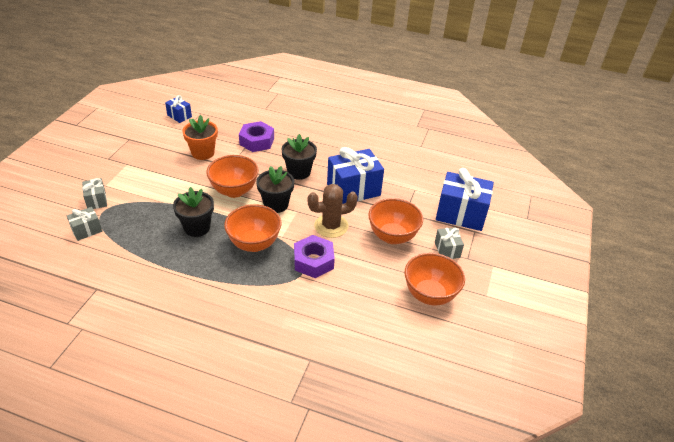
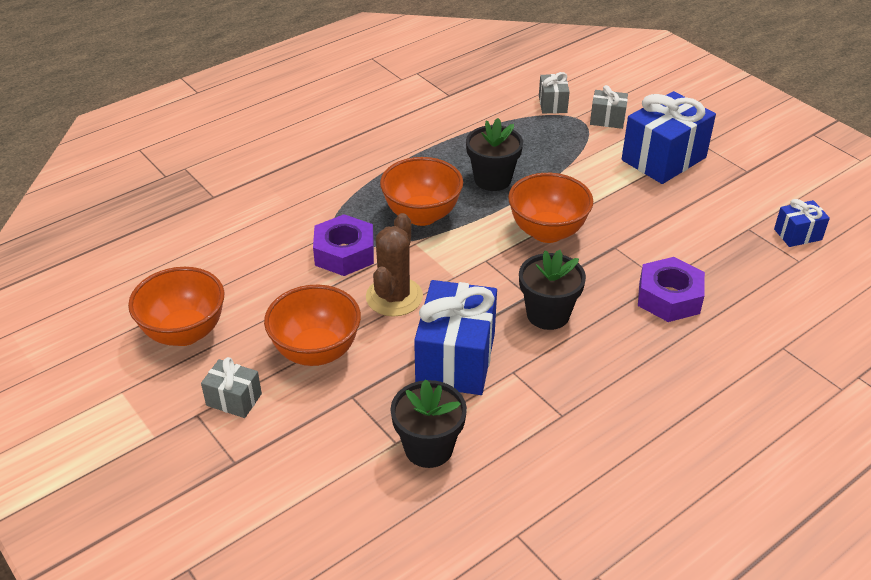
camera: 125 degrees right, 0 degrees up
orange flower pot [182,115,218,160] -> none
black flower pot [256,166,294,213] -> black flower pot moved to [390,379,467,468]
blue gift [436,168,494,231] -> blue gift moved to [622,91,716,184]

